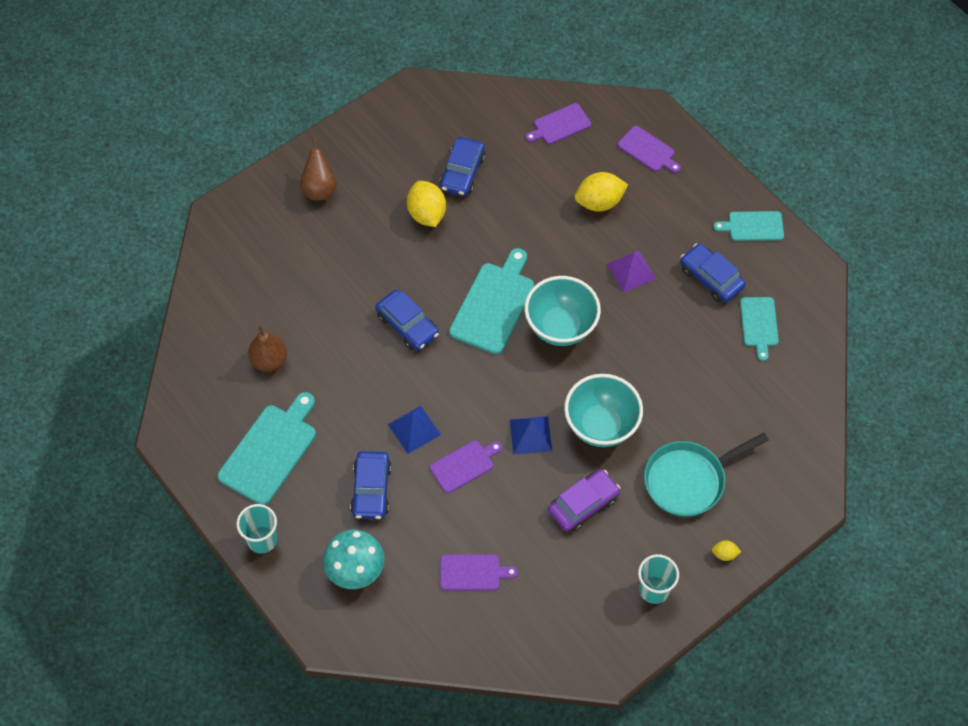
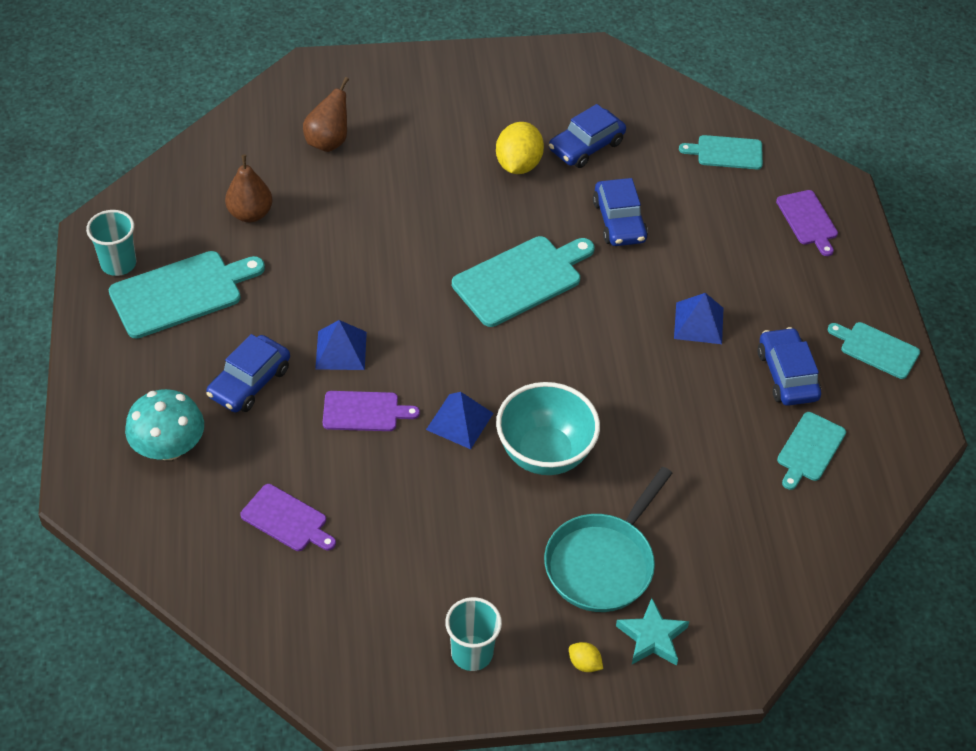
camera: 30 degrees right, 10 degrees down
turquoise cup [236,504,277,553] -> turquoise cup moved to [86,210,136,276]
brown pear [300,137,337,201] -> brown pear moved to [303,77,349,152]
blue car [375,290,439,351] -> blue car moved to [593,178,648,246]
purple cutting board [525,103,591,144] -> turquoise cutting board [679,135,763,169]
turquoise bowl [525,276,601,346] -> none
purple car [548,469,620,532] -> none
yellow lemon [575,172,628,211] -> none
purple pyramid [607,251,656,293] -> blue pyramid [674,293,724,344]
turquoise pan [644,433,769,517] -> turquoise pan turned 60 degrees counterclockwise [544,467,672,612]
none -> turquoise star [616,598,689,666]

